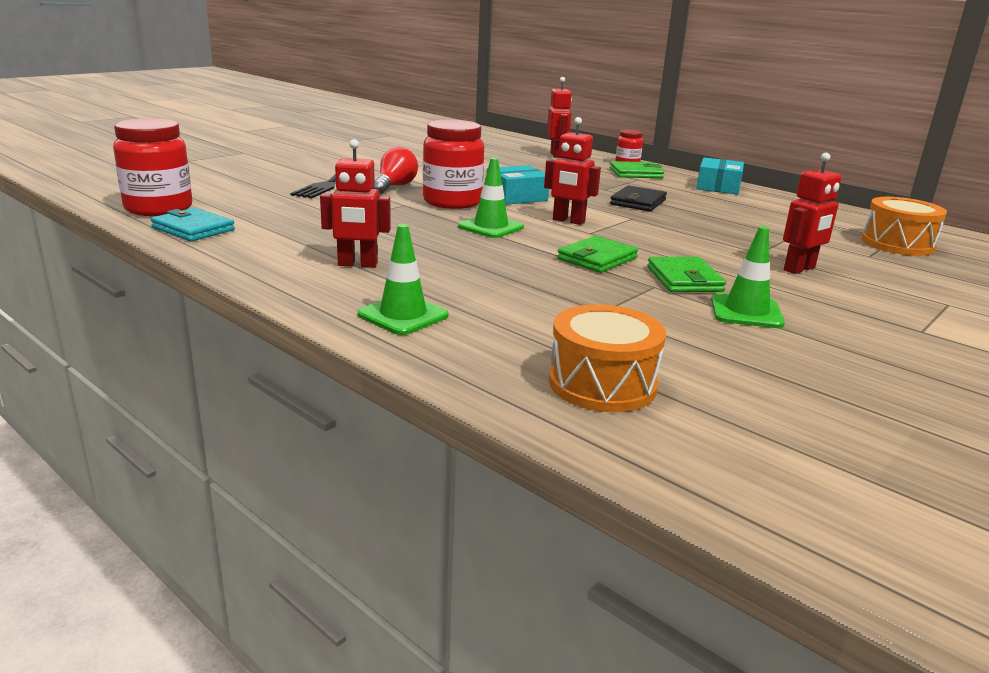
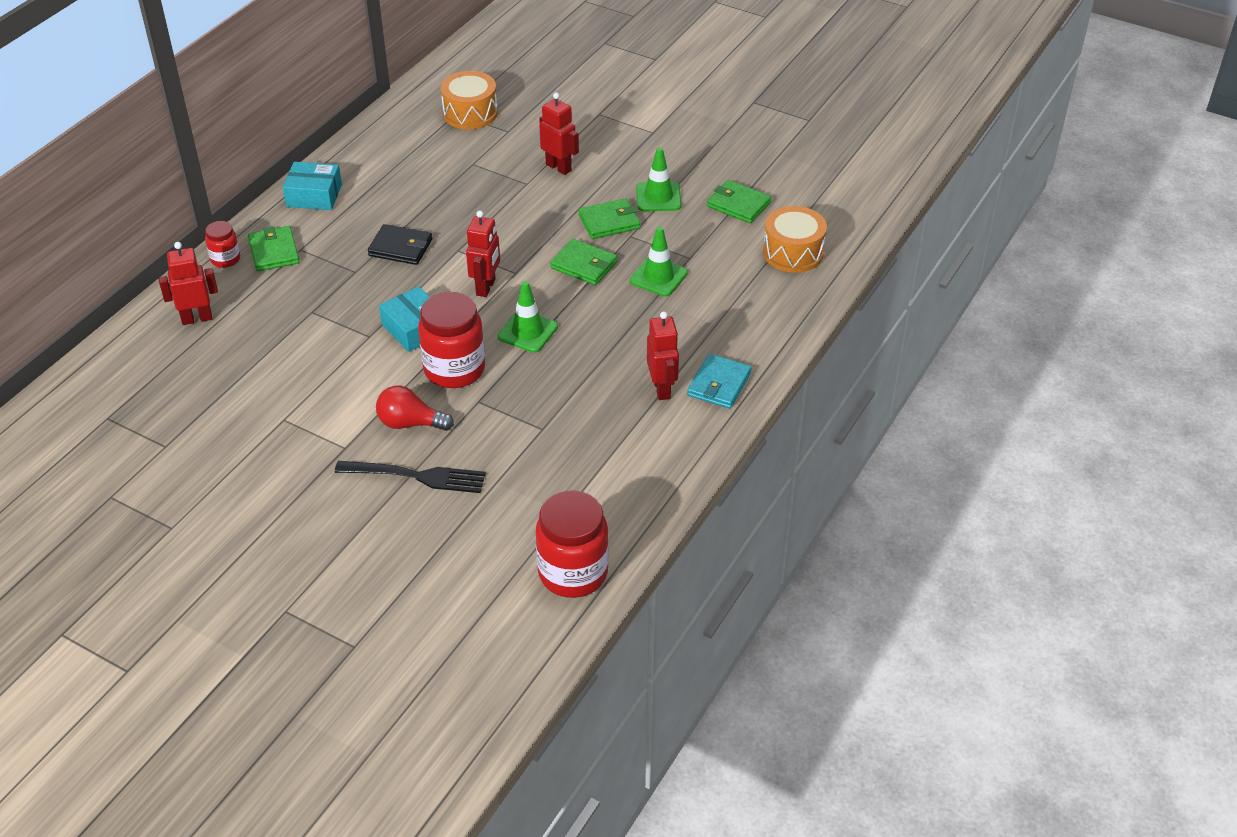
camera: 100 degrees left, 20 degrees up
turquoise wallet [151,208,235,241] -> turquoise wallet moved to [687,354,752,409]
green traffic cone [358,224,448,335] -> green traffic cone moved to [630,226,688,296]
none -> green wallet [707,180,771,223]

